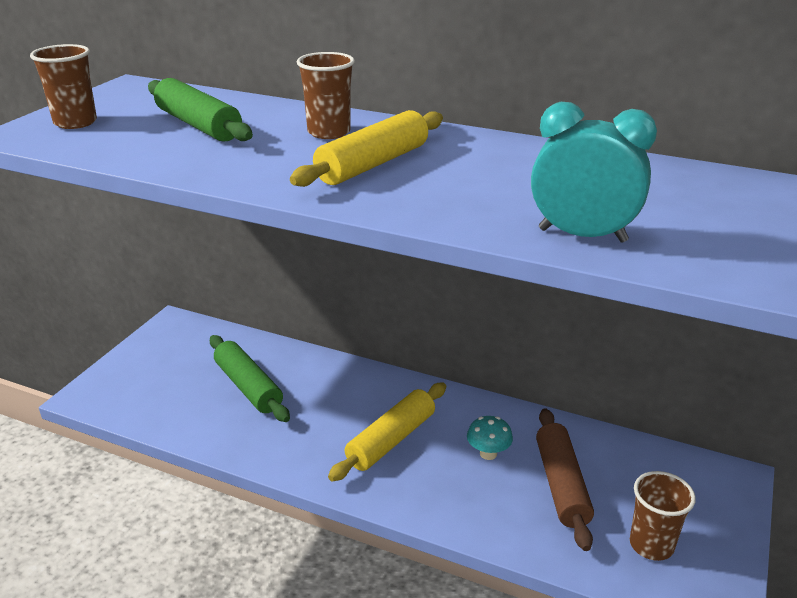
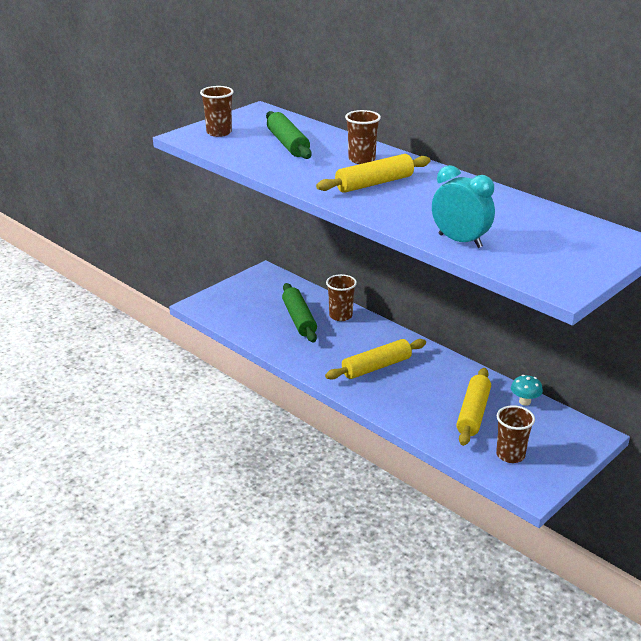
camera: 20 degrees right, 0 degrees up
turquoise mushroom [467,416,513,460] -> turquoise mushroom moved to [511,375,543,406]
brown rolling pin [536,408,594,551] -> yellow rolling pin [456,368,491,446]
none -> brown cup [326,274,357,321]

